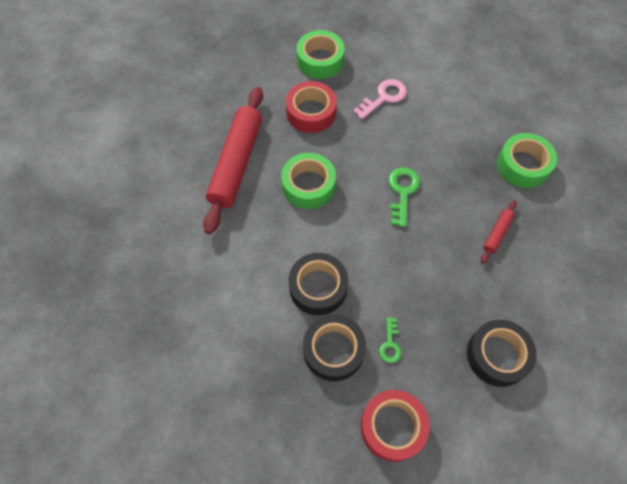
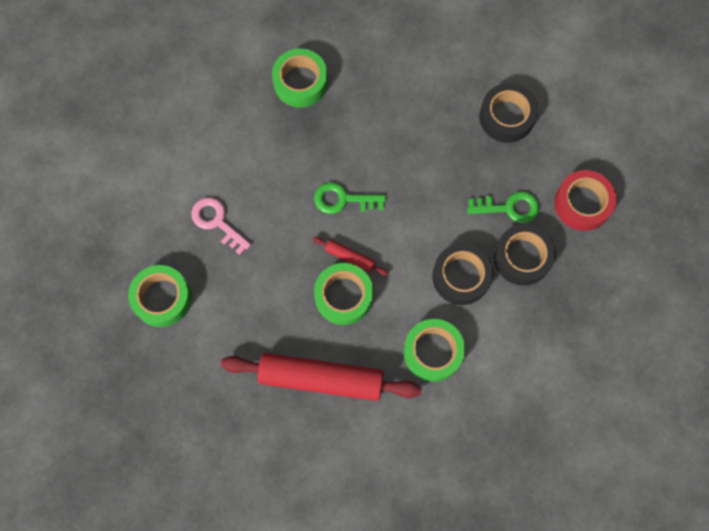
camera: 95 degrees left, 10 degrees up
red tape [286,81,337,133] -> none
green key [379,317,401,363] -> green key [467,191,539,223], size x1.65
red rolling pin [481,200,517,264] -> red rolling pin moved to [312,237,388,276]
none -> green tape [404,319,465,382]

